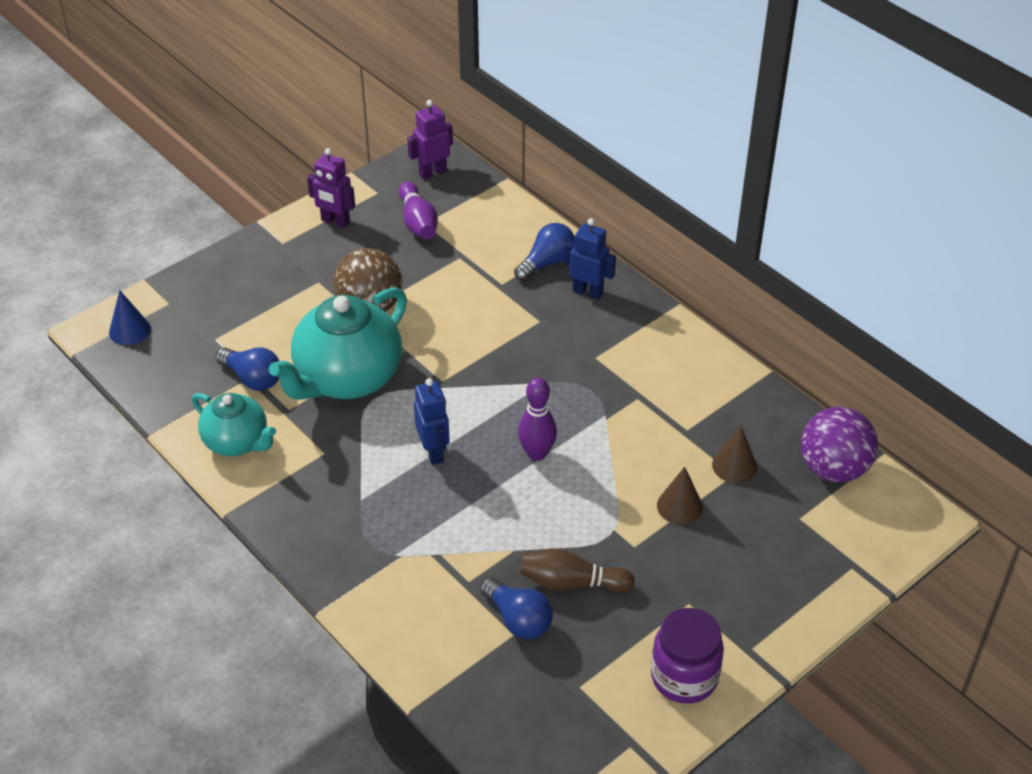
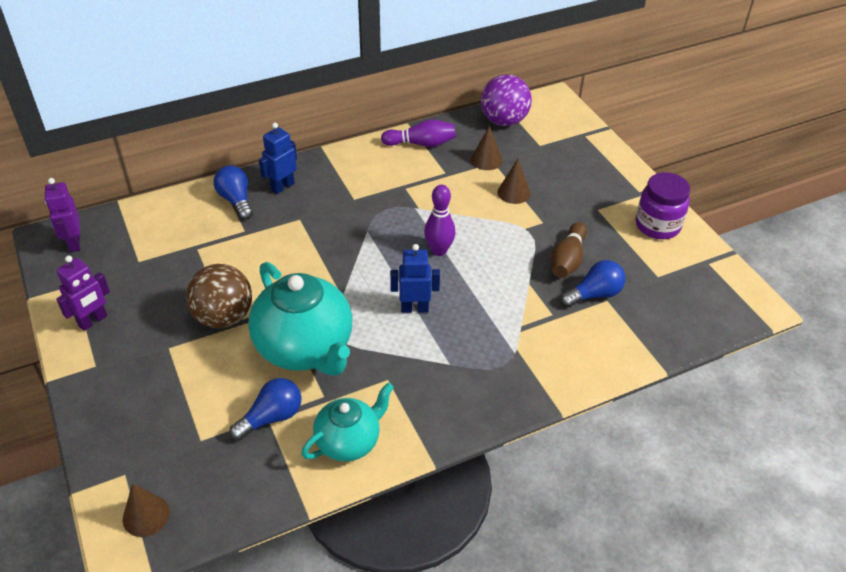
camera: 75 degrees left, 0 degrees up
blue cone [109,290,151,345] -> brown cone [123,483,170,537]
purple bowling pin [399,181,438,239] -> purple bowling pin moved to [381,119,455,147]

